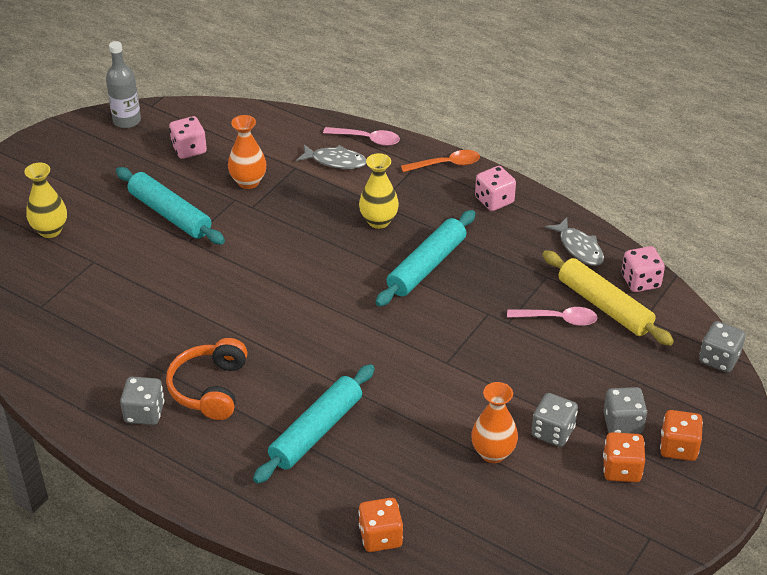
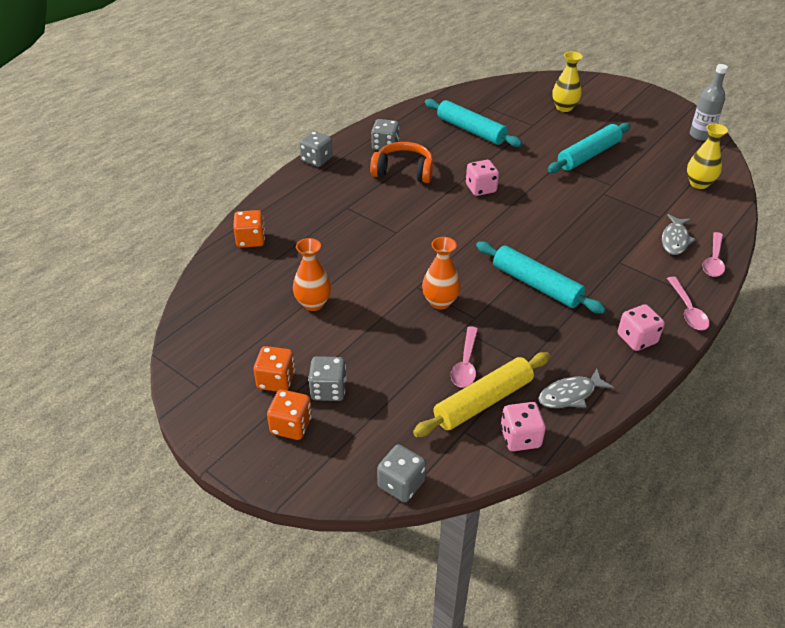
camera: 95 degrees right, 0 degrees up
pink dice [169,116,207,159] -> pink dice moved to [466,160,499,196]
orange vase [228,115,267,189] -> orange vase moved to [422,237,461,309]
turquoise rolling pin [253,364,375,484] -> turquoise rolling pin moved to [425,99,522,147]
yellow vase [359,153,399,229] -> yellow vase moved to [687,123,728,189]
orange spoon [401,150,480,172] -> pink spoon [667,277,710,330]
grey dice [531,393,578,447] -> grey dice moved to [299,131,333,167]

